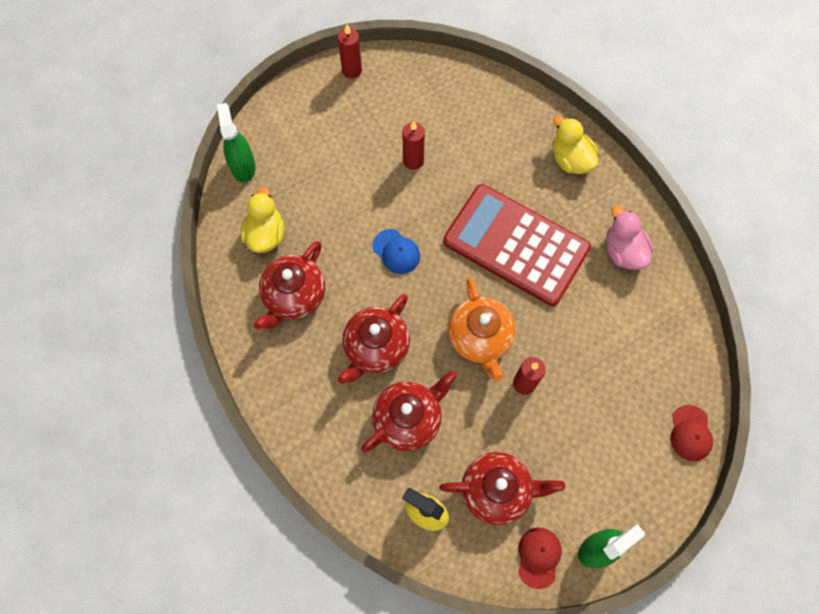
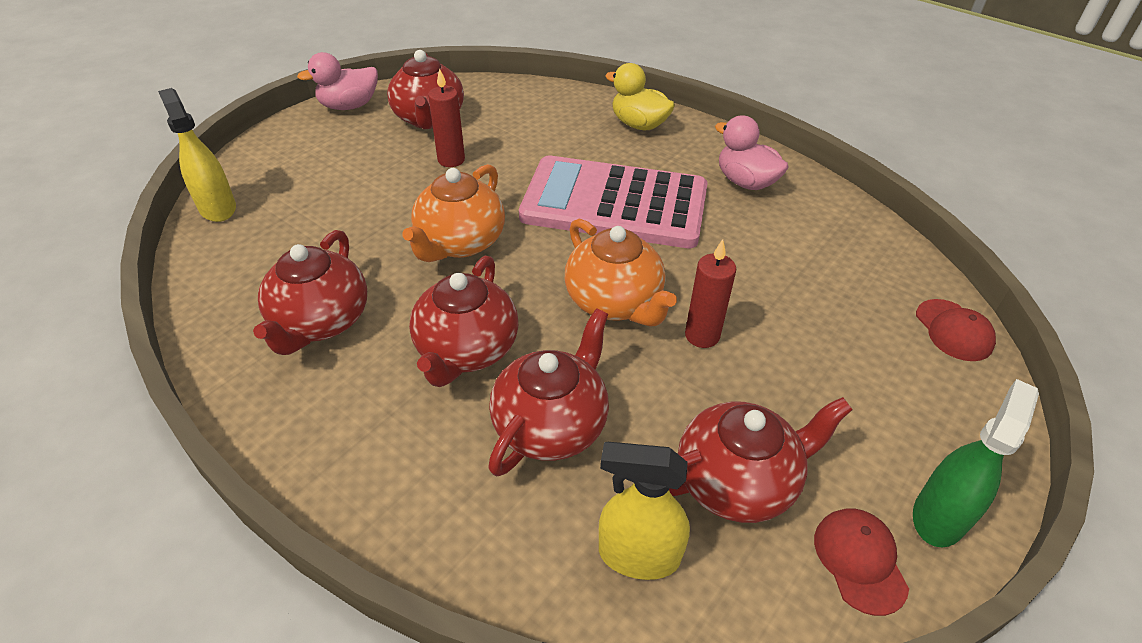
camera: 20 degrees left, 25 degrees down
green spray bottle [217,103,256,183] -> yellow spray bottle [158,88,236,222]
yellow duck [241,187,284,253] -> none
red candle [338,24,362,79] -> pink duck [297,52,378,110]
blue cap [372,229,420,274] -> orange teapot [402,164,505,262]
red calculator [443,184,591,306] -> pink calculator [519,155,708,248]
none -> red teapot [387,50,464,129]

